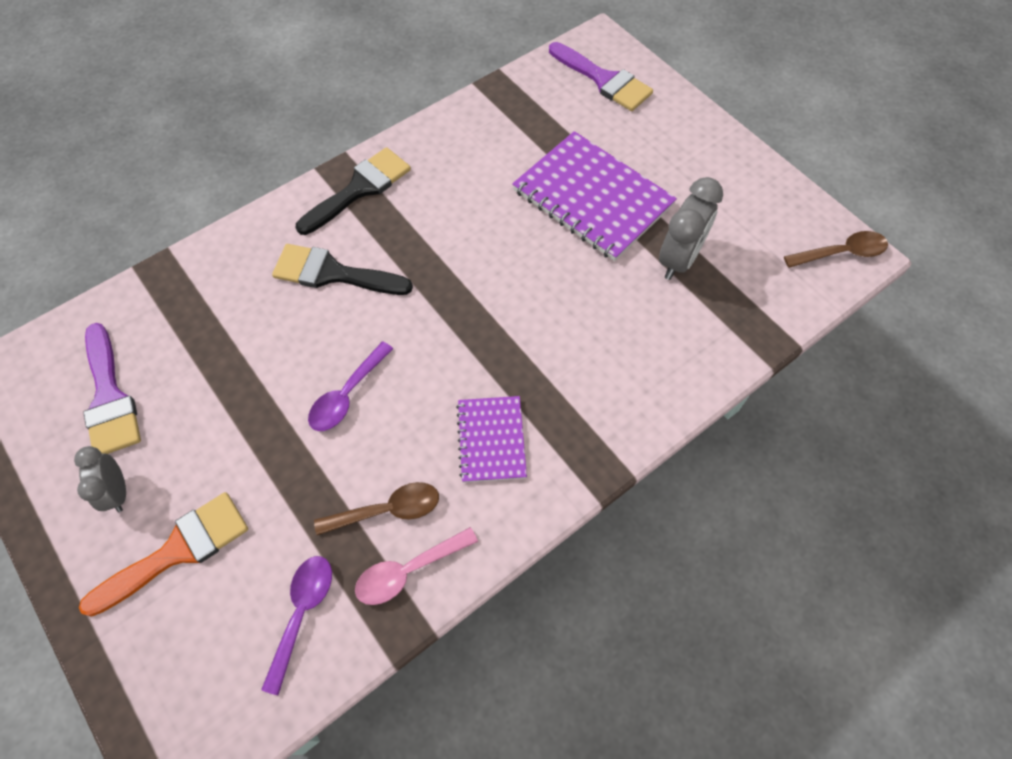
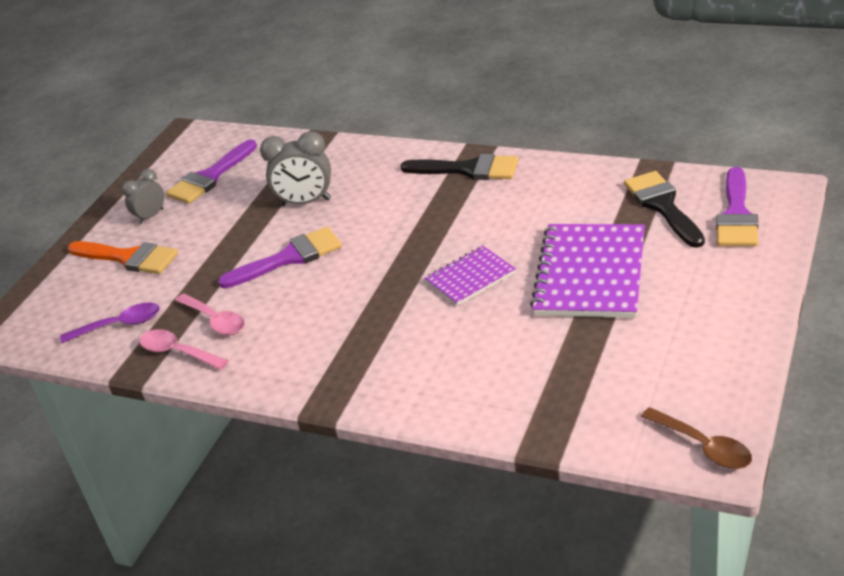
camera: 65 degrees right, 25 degrees down
black brush [272,244,413,295] -> black brush moved to [624,171,705,248]
purple spoon [308,341,393,431] -> purple brush [218,227,342,288]
brown spoon [314,482,439,535] -> pink spoon [175,294,245,335]
purple notebook [456,396,527,483] -> purple notebook moved to [425,246,516,306]
grey clock [659,177,723,280] -> grey clock moved to [260,131,331,206]

